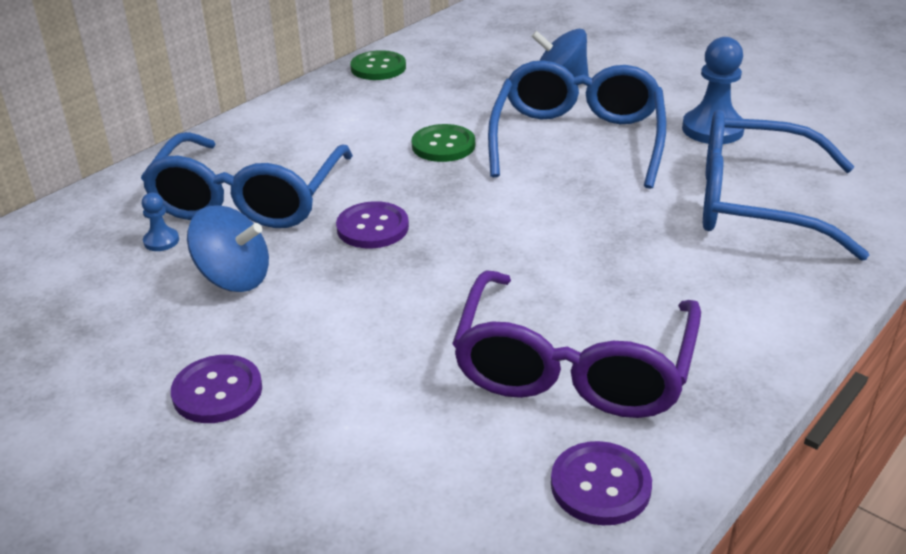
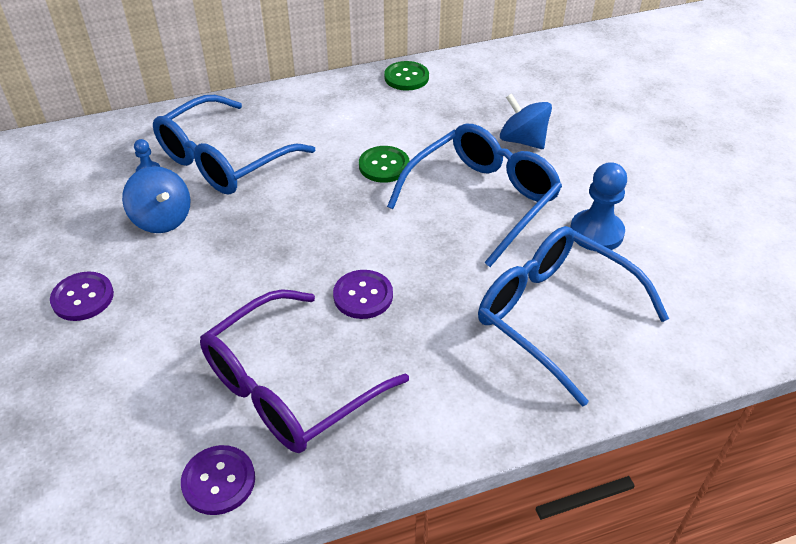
camera: 30 degrees right, 10 degrees up
purple button [336,201,409,248] -> purple button moved to [333,270,393,319]

